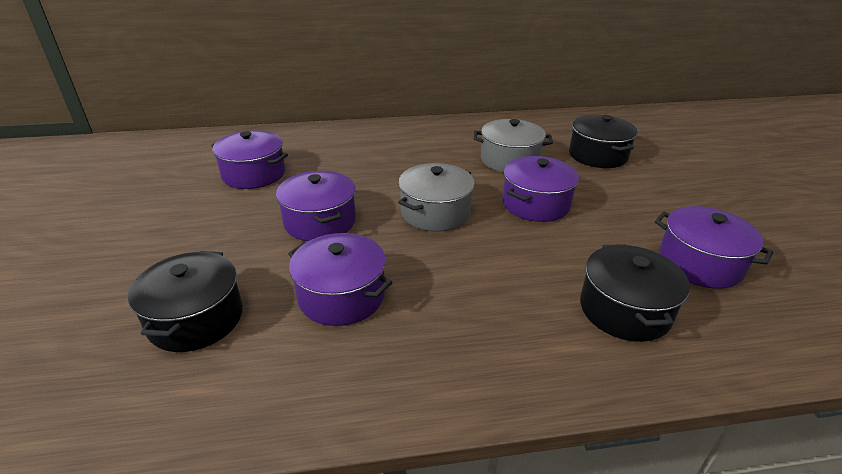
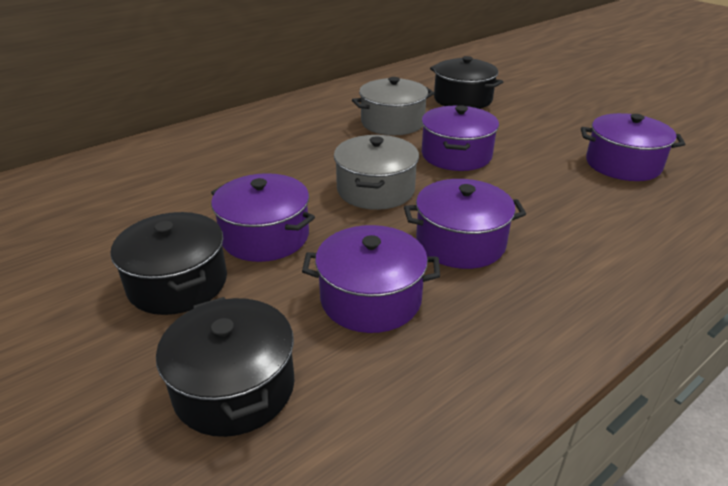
camera: 30 degrees left, 0 degrees up
purple pot [211,130,288,189] -> purple pot moved to [404,179,526,269]
black pot [580,244,690,342] -> black pot moved to [110,212,227,315]

